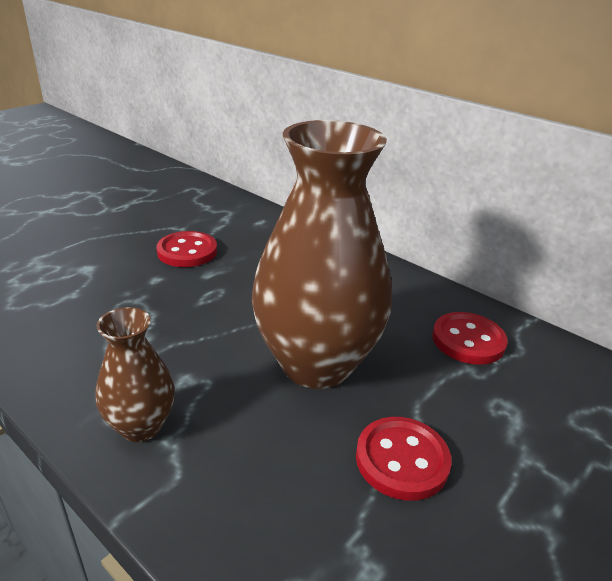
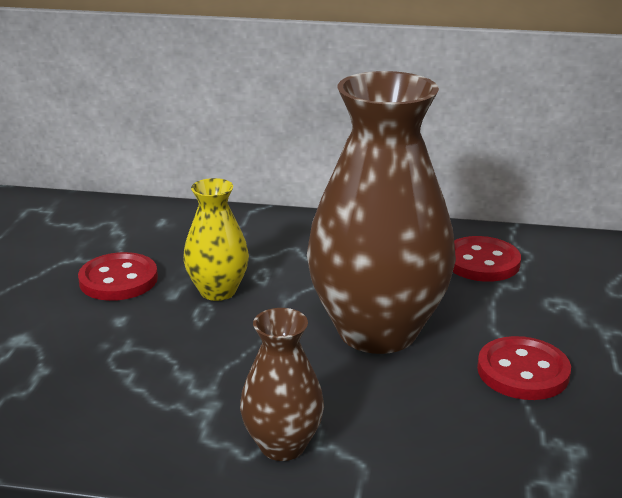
camera: 30 degrees left, 5 degrees down
none -> yellow vase [183,178,249,301]

